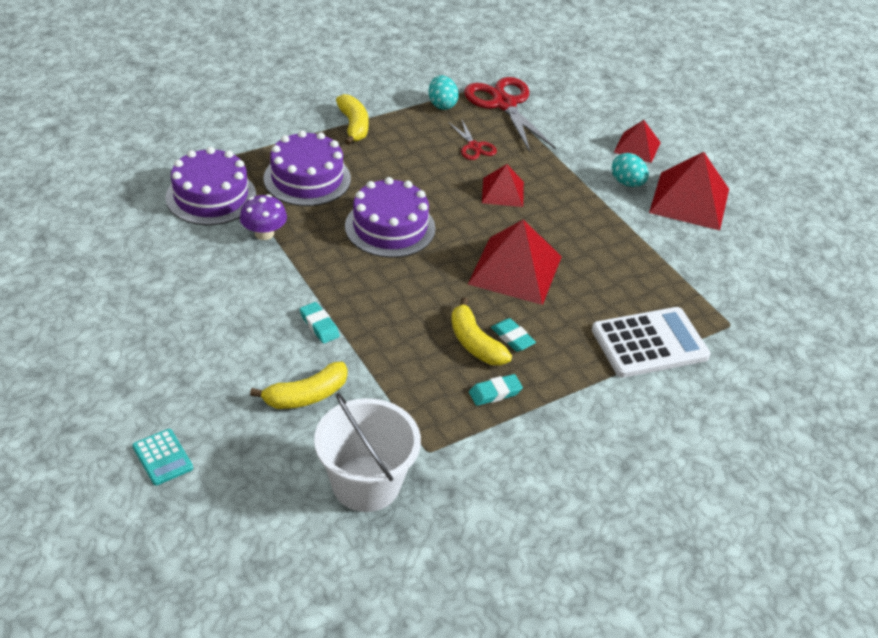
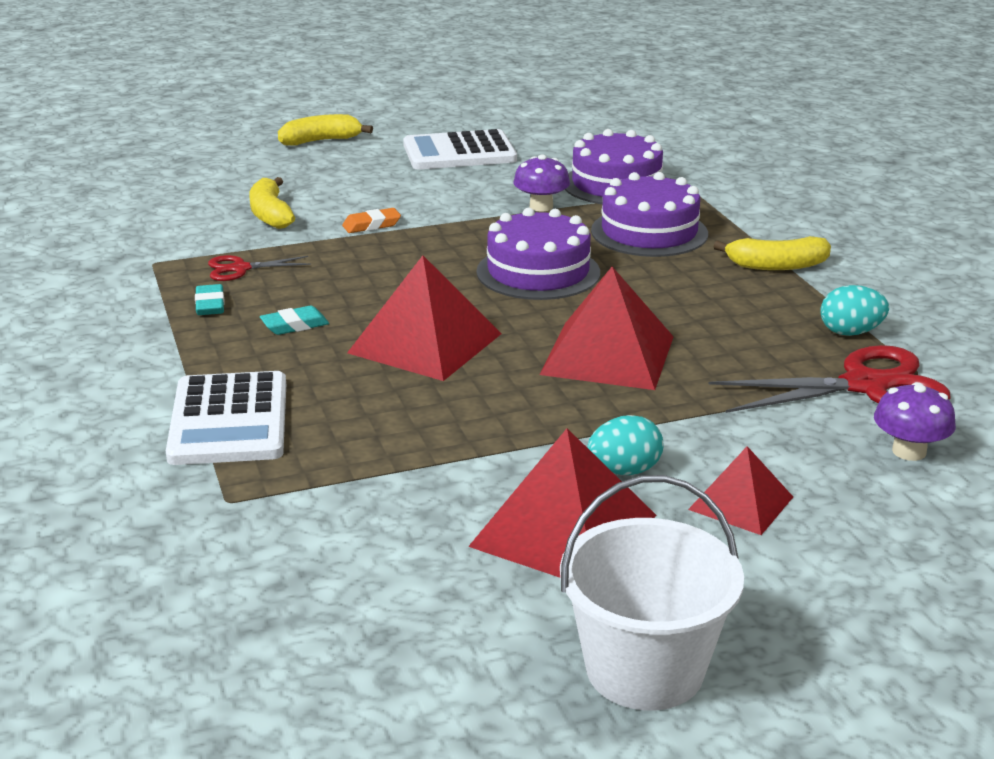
camera: 105 degrees right, 15 degrees down
turquoise calculator [132,429,193,485] -> none
turquoise eraser [300,302,340,344] -> orange eraser [342,208,401,233]
white bucket [314,393,421,512] -> white bucket moved to [560,475,744,710]
red scissors [448,118,497,160] -> red scissors moved to [208,255,311,281]
yellow banana [451,297,512,365] -> yellow banana moved to [278,114,373,145]
red pyramid [482,164,524,207] -> red pyramid [539,267,674,390], size x1.73
none -> white calculator [403,129,517,169]
none -> purple mushroom [874,382,956,461]

